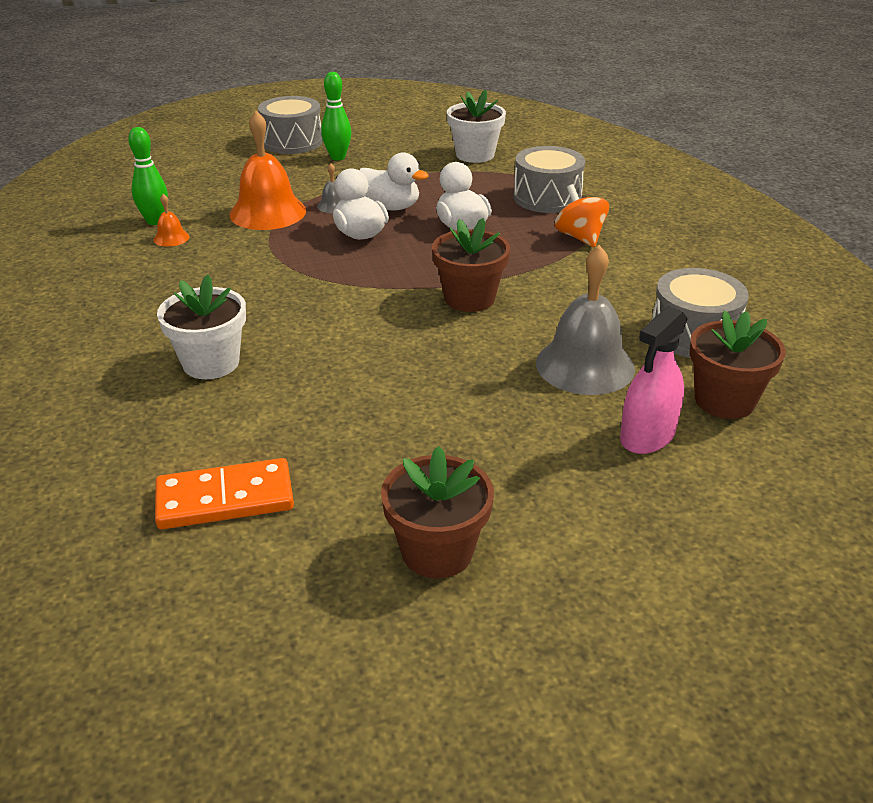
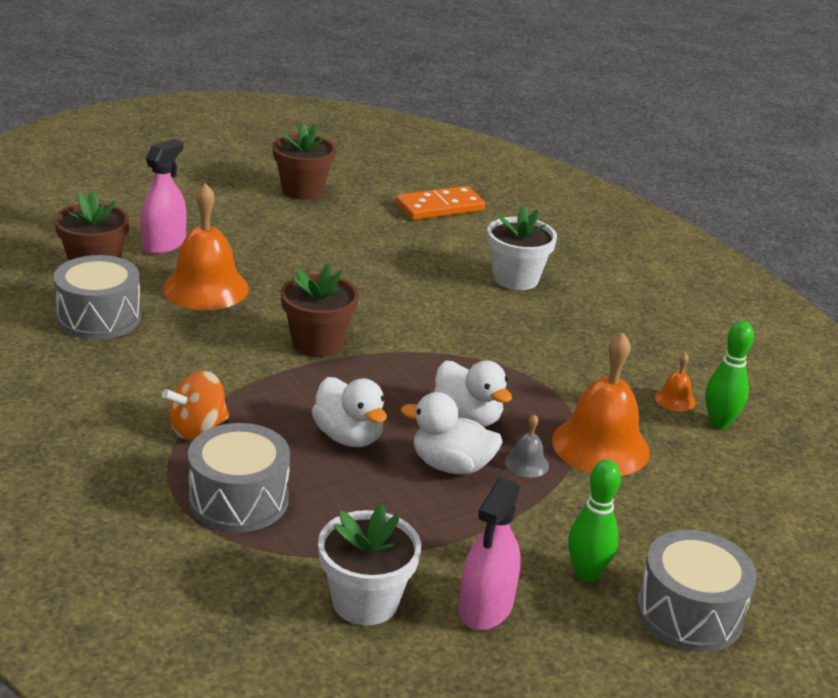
camera: 165 degrees right, 5 degrees down
grey bell [536,245,635,395] -> orange bell [163,183,249,310]
orange spinning top [555,184,609,247] -> orange spinning top turned 90 degrees clockwise [162,371,229,440]
none -> pink spray bottle [459,478,521,630]

